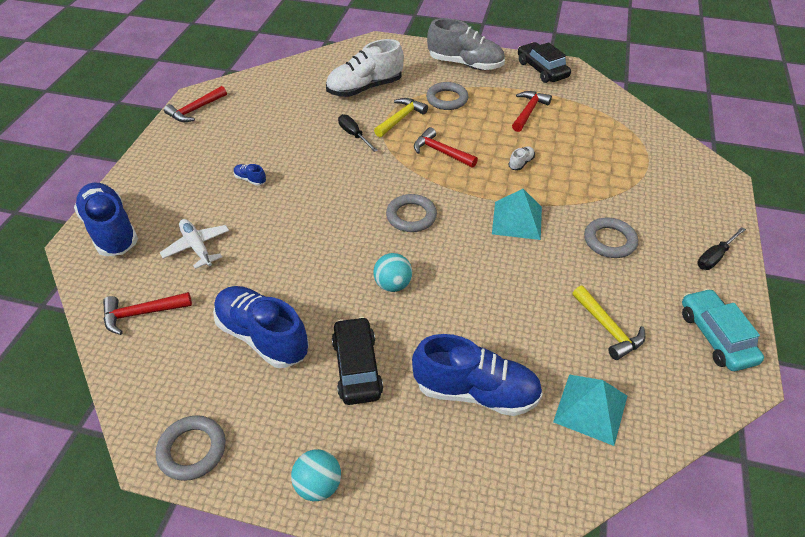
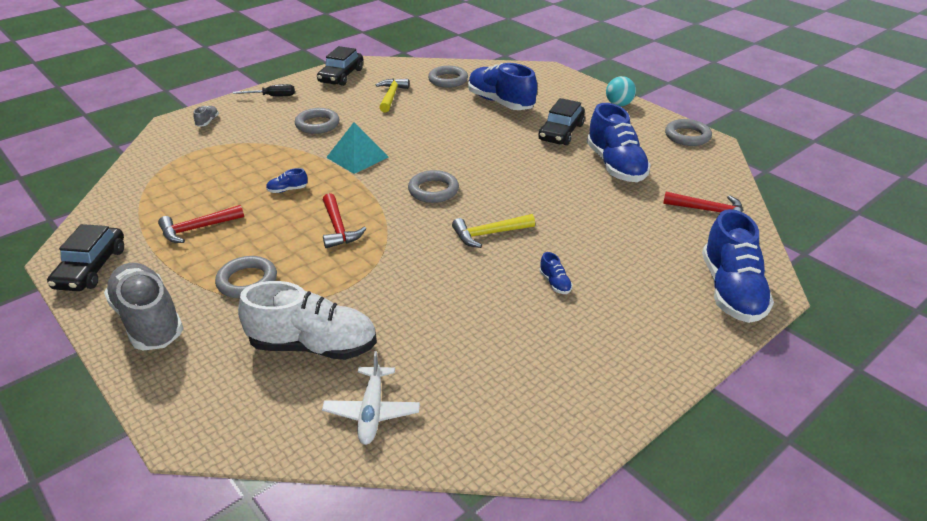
camera: 145 degrees left, 10 degrees down
white plane [160,219,229,269] -> white plane moved to [322,351,420,445]
red hammer [164,86,227,122] -> none
black screwdriver [338,114,378,152] -> none
turquoise ball [373,253,412,292] -> none
yellow hammer [374,98,428,137] -> yellow hammer moved to [452,214,535,248]
white shoe [508,146,535,170] -> blue shoe [266,168,308,193]
turquoise pyramid [553,375,627,446] -> grey ring [428,66,468,88]
turquoise car [682,289,764,371] -> black car [317,46,363,86]
none -> grey shoe [193,106,219,127]

